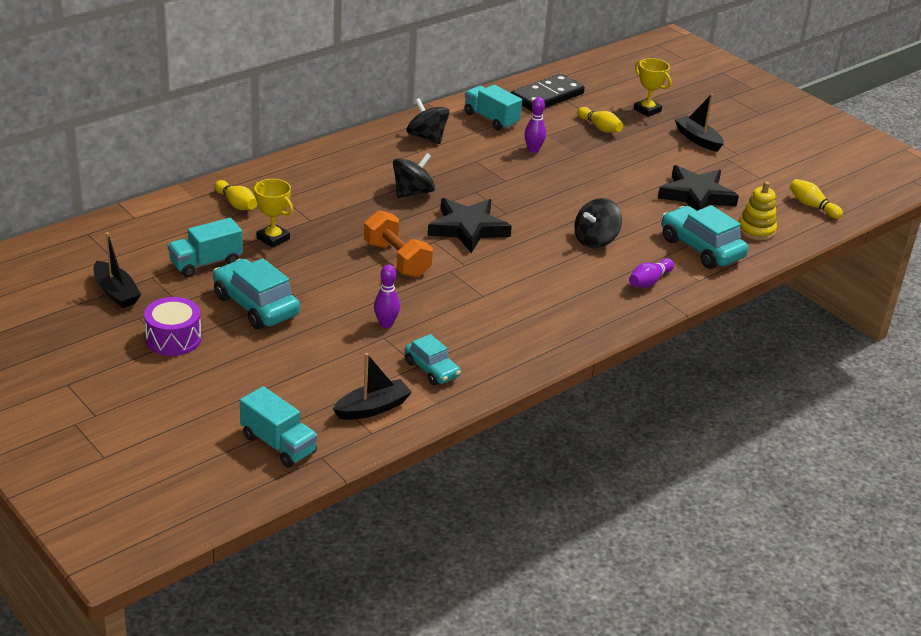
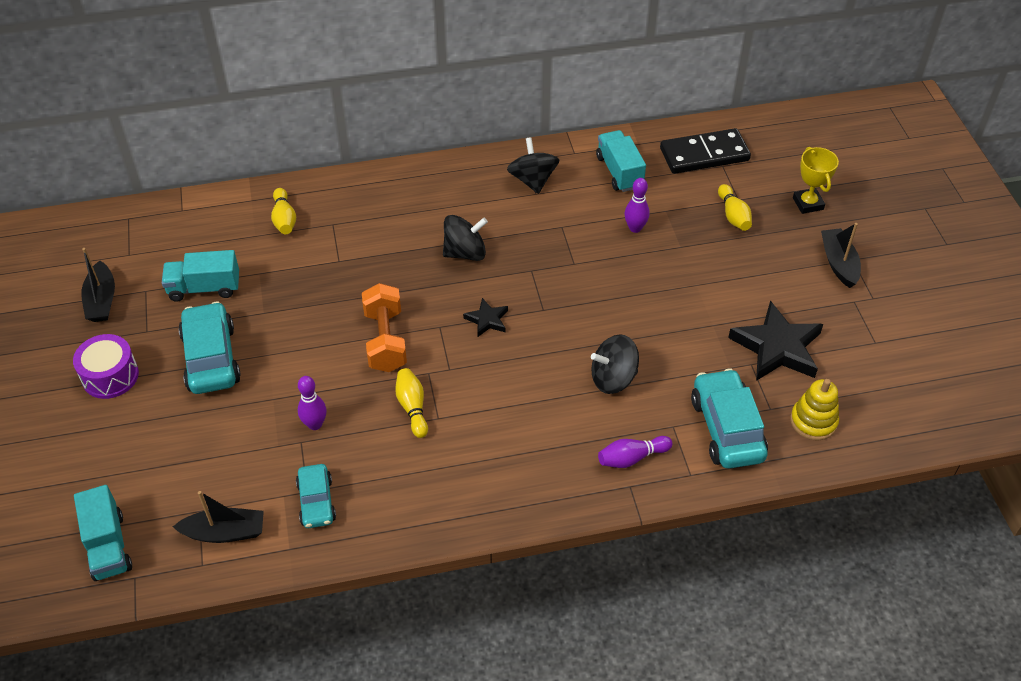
camera: 30 degrees right, 15 degrees up
yellow trophy [253,179,293,248] -> none
black star [428,198,512,253] -> black star [463,298,508,337], size x0.50
yellow bowling pin [790,179,843,219] -> yellow bowling pin moved to [395,368,428,438]

